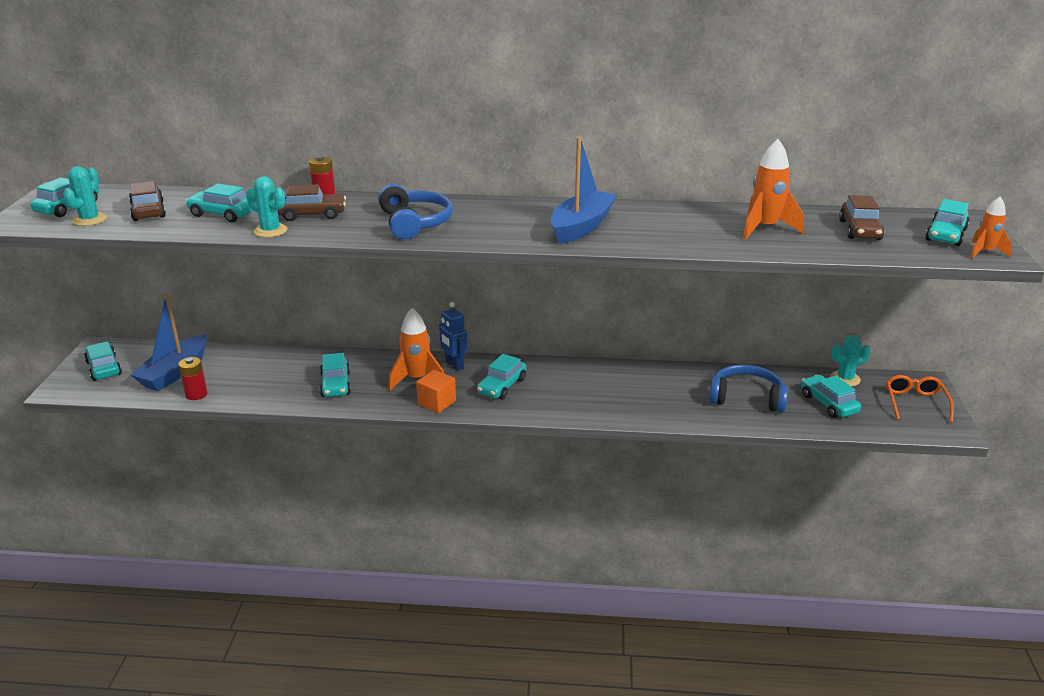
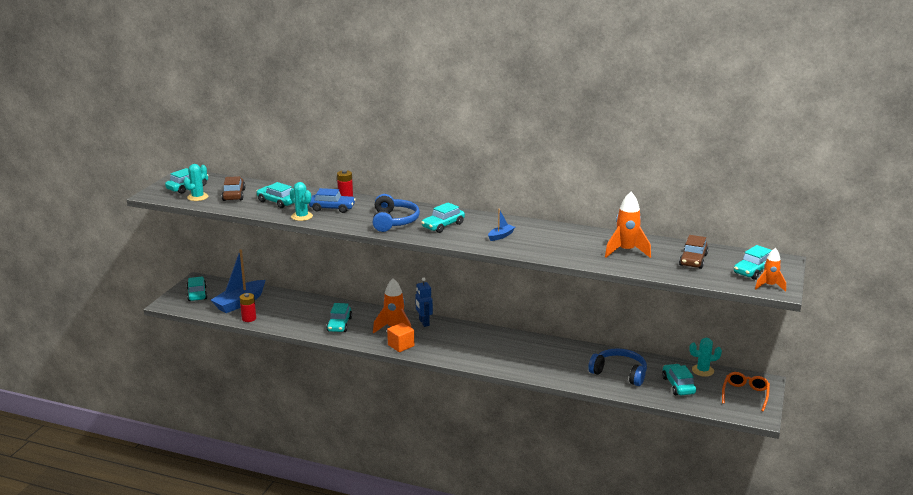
camera: 15 degrees right, 5 degrees down
brown car [278,184,346,221] -> blue car [309,188,356,213]
turquoise car [477,354,526,399] -> turquoise car moved to [421,202,465,233]
blue boat [551,137,617,244] -> blue boat [488,209,515,241], size x0.47

